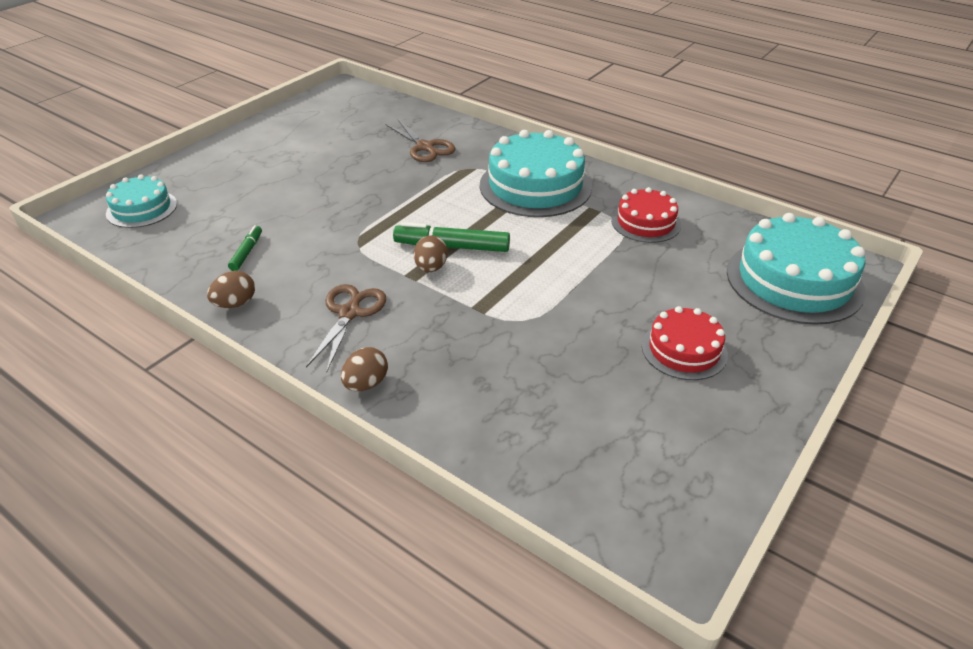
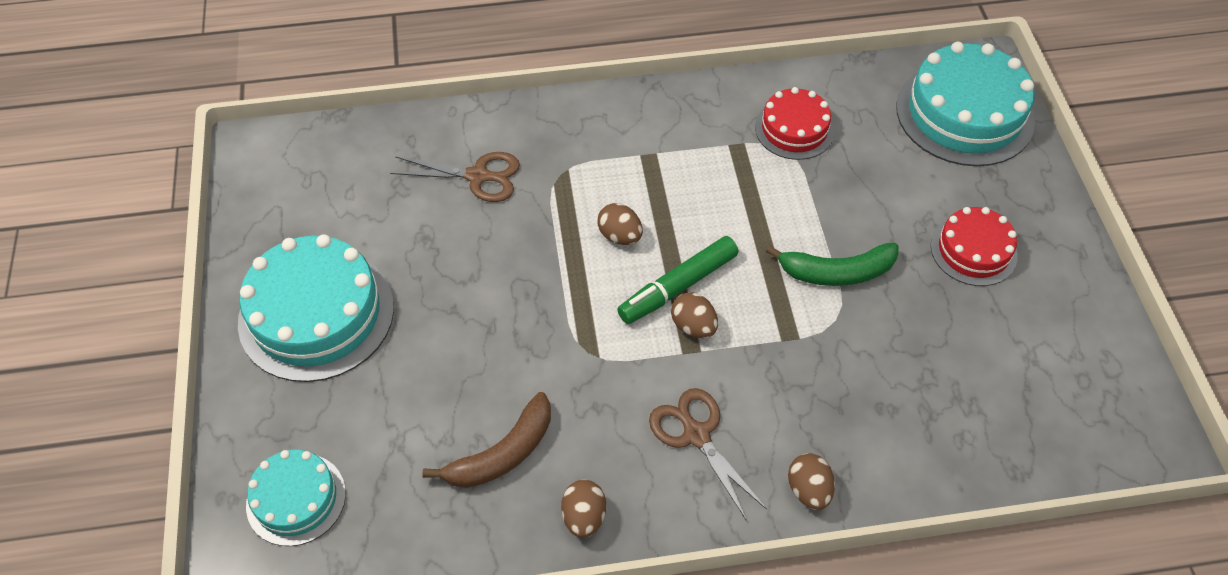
camera: 45 degrees left, 15 degrees up
green marker [228,225,262,271] -> brown banana [422,392,551,488]
turquoise cake [480,130,592,217] -> turquoise cake moved to [238,234,394,382]
none -> brown egg [597,203,643,245]
none -> green banana [765,242,898,286]

